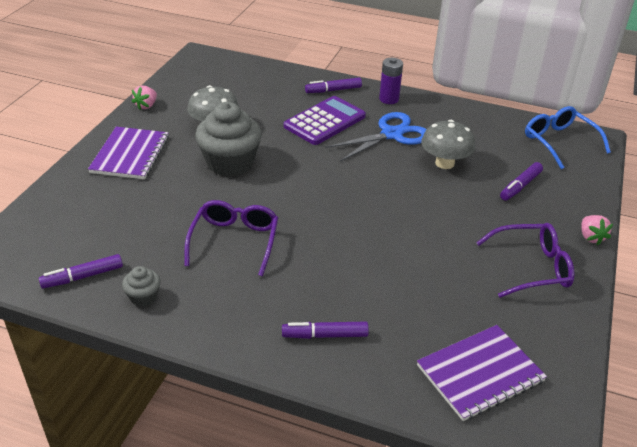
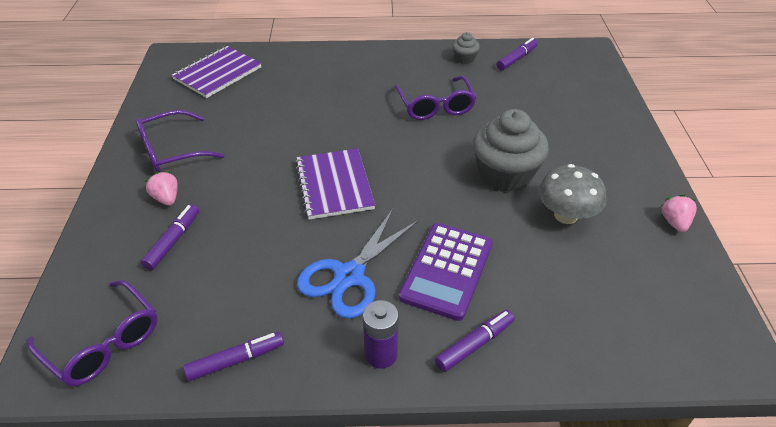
camera: 160 degrees right, 5 degrees up
purple notebook [88,127,169,179] -> purple notebook moved to [295,148,375,220]
purple marker [282,322,369,339] -> purple marker moved to [183,332,284,381]
grey mushroom [421,120,475,169] -> none
blue glasses [525,106,611,169] -> purple glasses [27,280,158,386]
pink strawberry [582,215,613,245] -> pink strawberry moved to [145,171,178,206]

